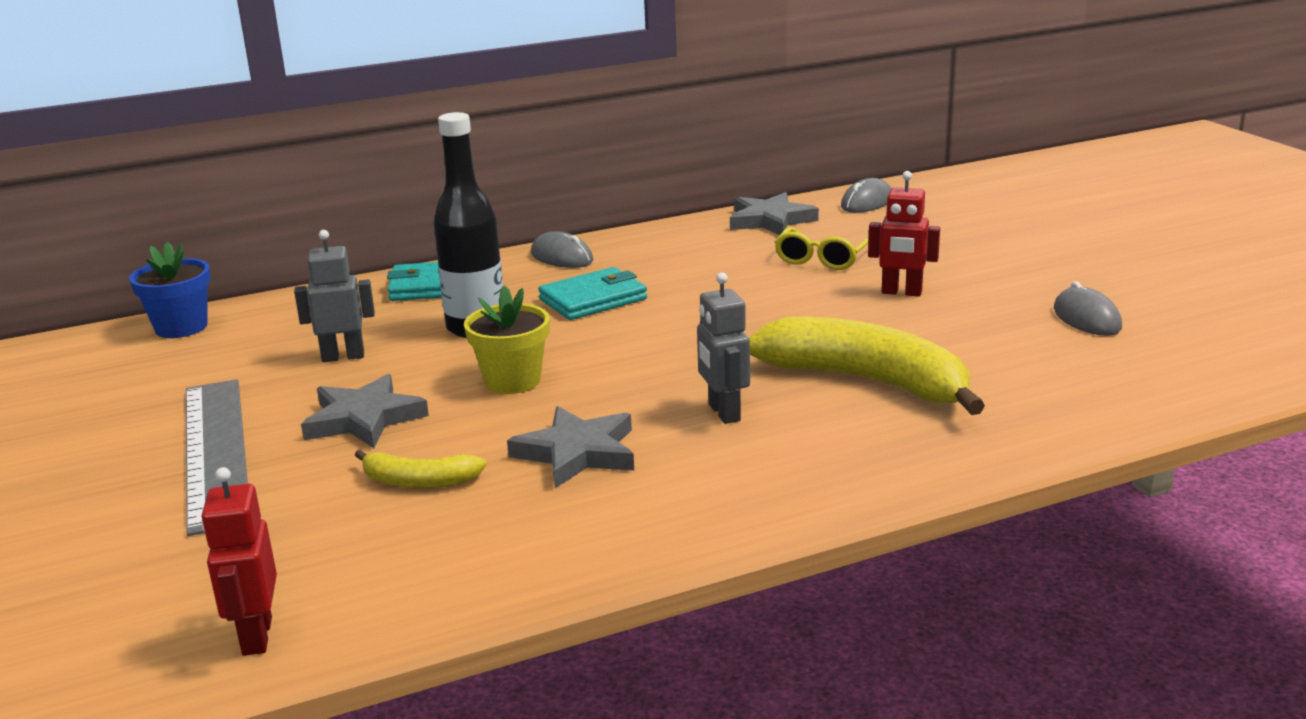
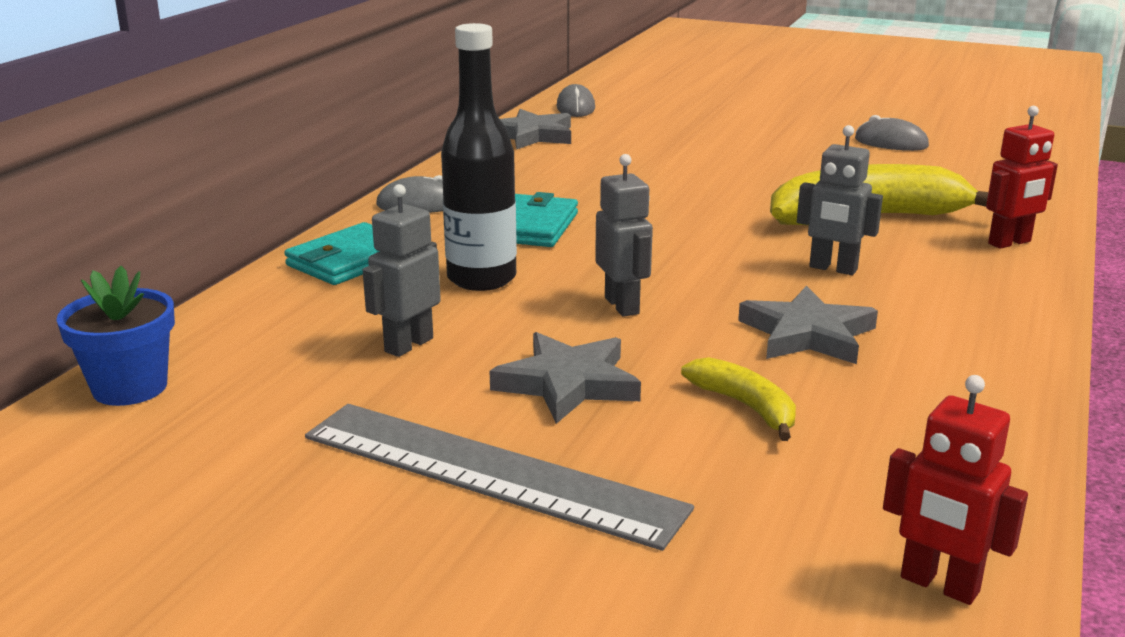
camera: 45 degrees left, 0 degrees up
yellow banana [355,450,487,488] -> yellow banana turned 90 degrees counterclockwise [681,357,796,441]
yellow flower pot [464,286,550,394] -> grey robot [595,154,653,317]
yellow glasses [775,227,869,270] -> none
red robot [868,171,940,297] -> red robot moved to [986,106,1058,249]

